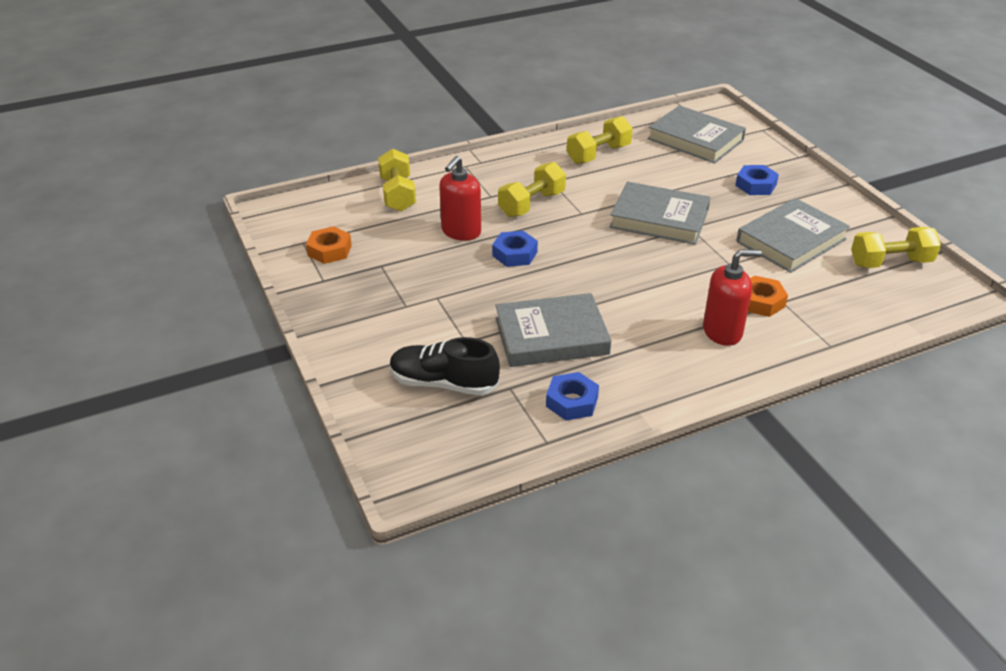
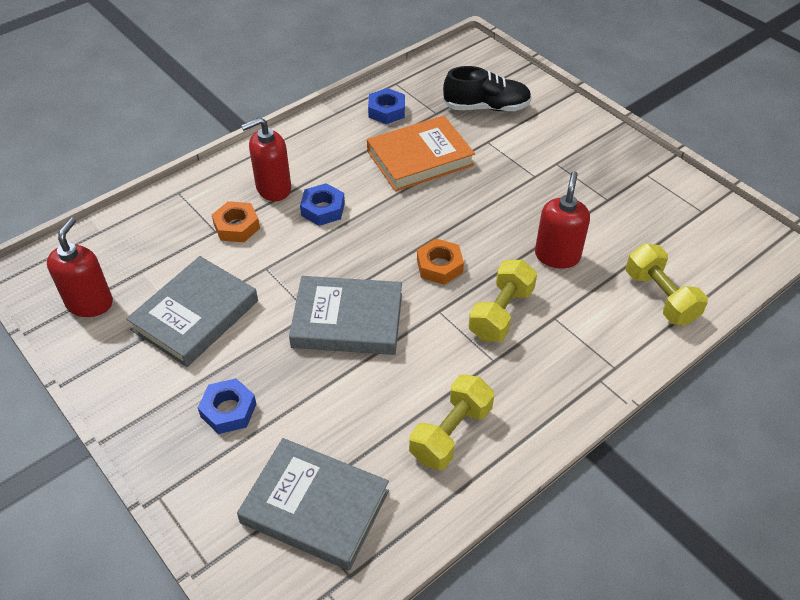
camera: 165 degrees right, 10 degrees up
orange nut [306,226,352,264] -> orange nut moved to [417,239,464,285]
blue nut [492,231,538,267] -> blue nut moved to [300,183,345,226]
grey book [495,293,612,367] -> orange book [367,115,475,191]
yellow dumbbell [851,227,941,268] -> red soap dispenser [47,218,113,317]

